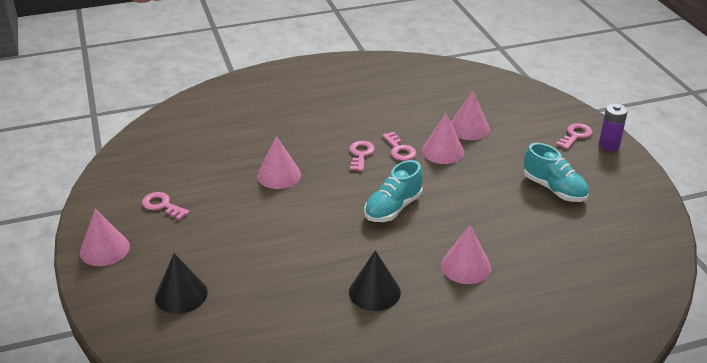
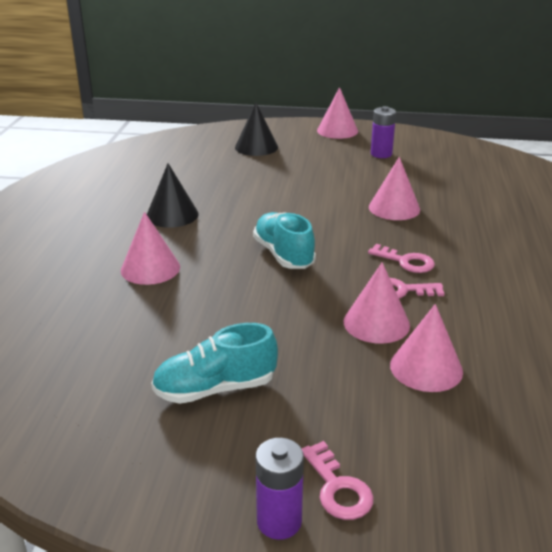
camera: 115 degrees right, 5 degrees down
pink key [142,192,190,220] -> purple battery [371,106,396,158]

